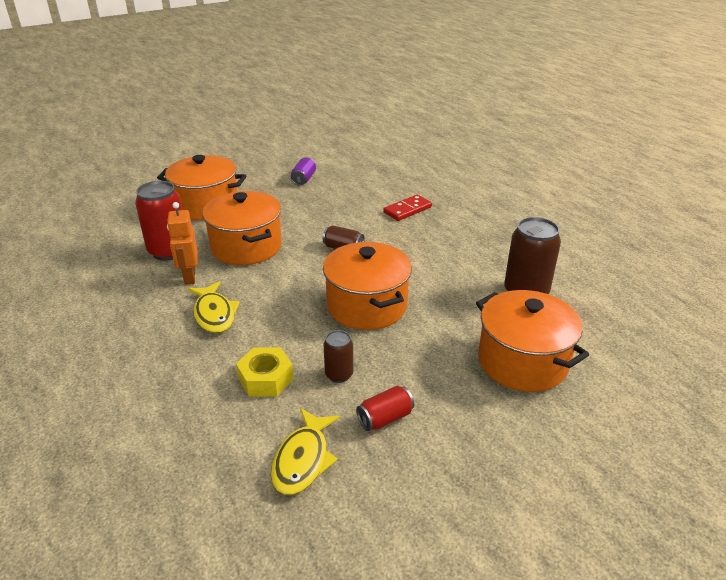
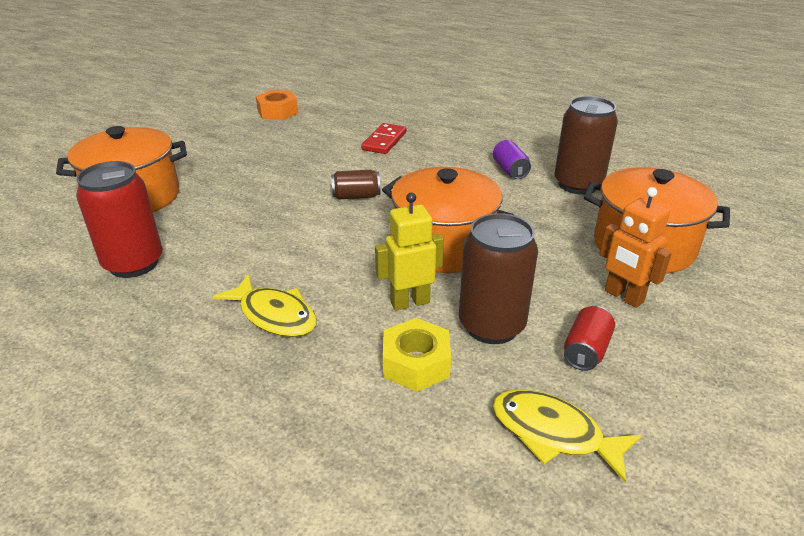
camera: 30 degrees left, 0 degrees up
orange robot [167,202,198,285] -> orange robot moved to [600,187,672,308]
orange pot [202,191,282,265] -> none
yellow fish [271,408,340,495] -> yellow fish turned 135 degrees clockwise [493,389,642,483]
purple can [291,157,316,185] -> purple can moved to [493,140,531,179]
brown can [323,330,353,383] -> brown can [459,213,538,344], size x1.85
none -> orange nut [256,90,298,120]
none -> yellow robot [375,193,444,311]

